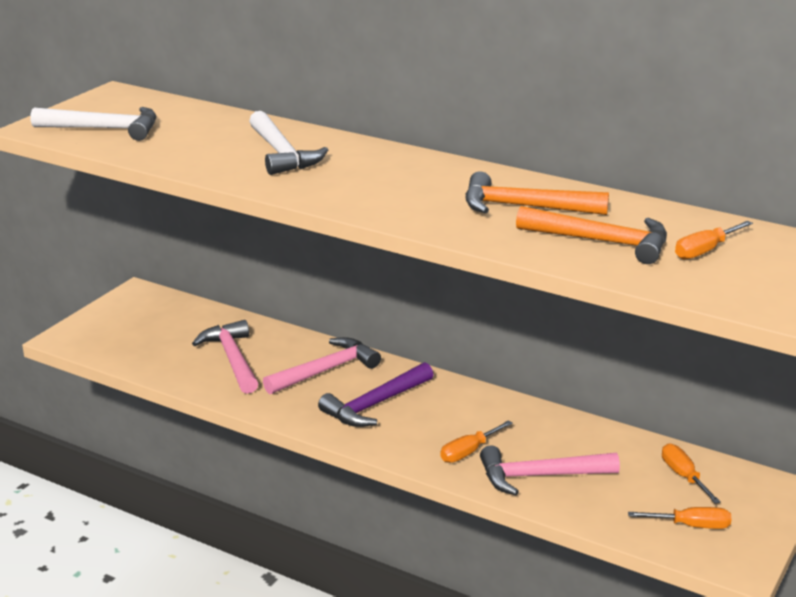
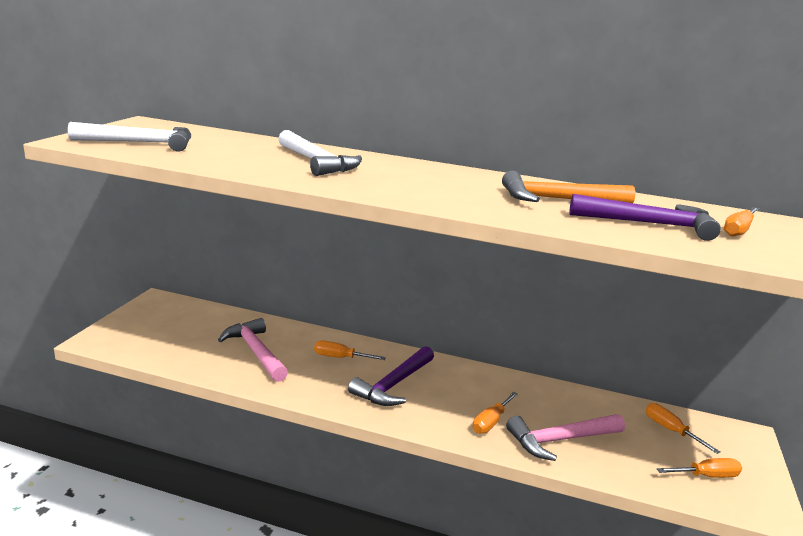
camera: 15 degrees left, 5 degrees down
pink hammer [263,337,381,394] -> orange screwdriver [314,340,386,360]
orange hammer [516,206,667,264] -> purple hammer [569,194,721,241]

